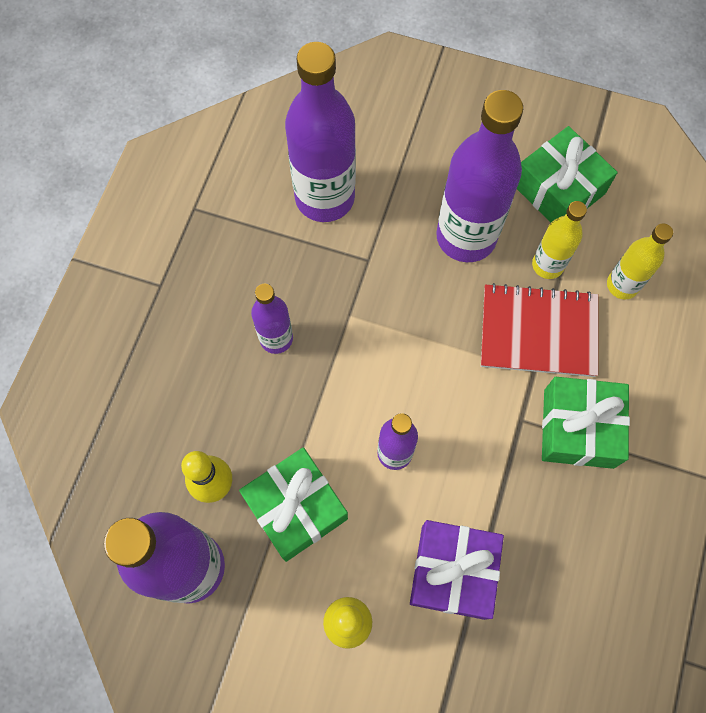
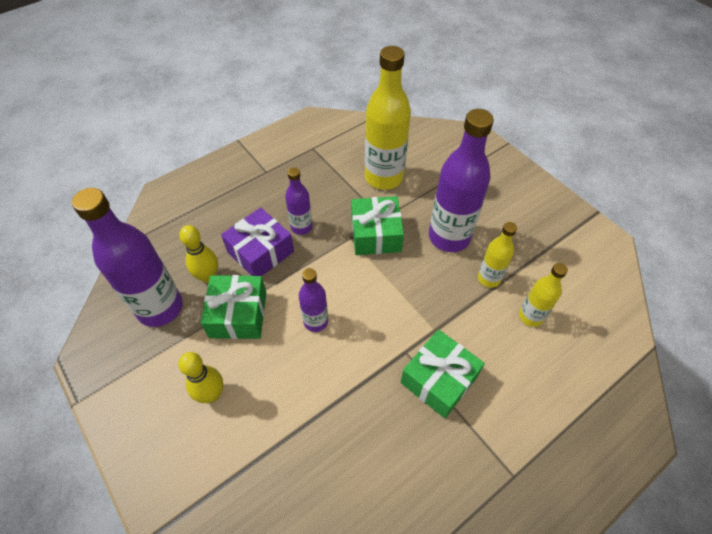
camera: 35 degrees right, 15 degrees down
purple bottle [285,42,356,222] -> yellow bottle [365,46,411,190]
purple gift [410,520,504,620] -> purple gift moved to [221,207,294,276]
red notebook [481,283,598,377] -> none
green gift [517,126,618,222] -> green gift moved to [351,196,404,255]

